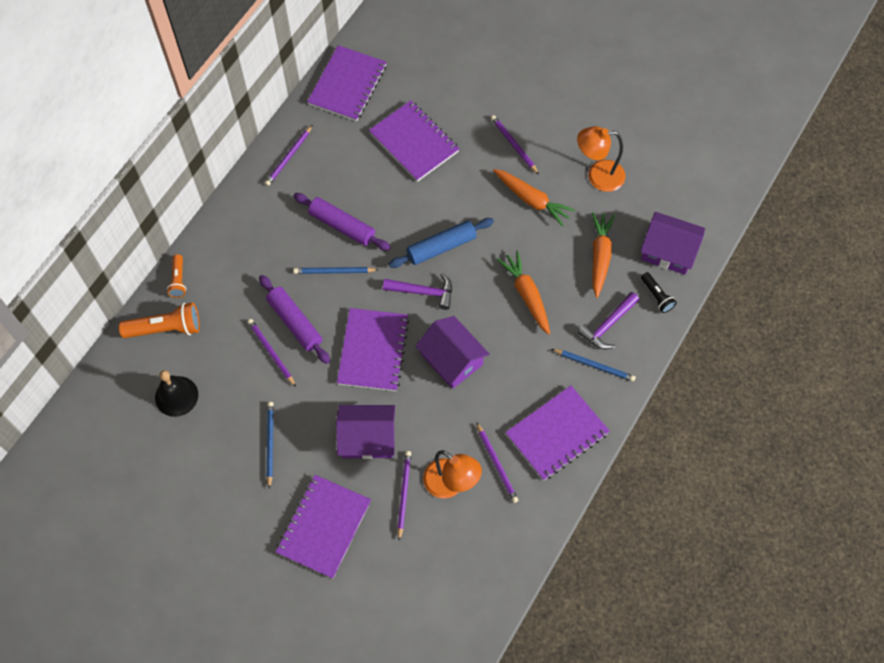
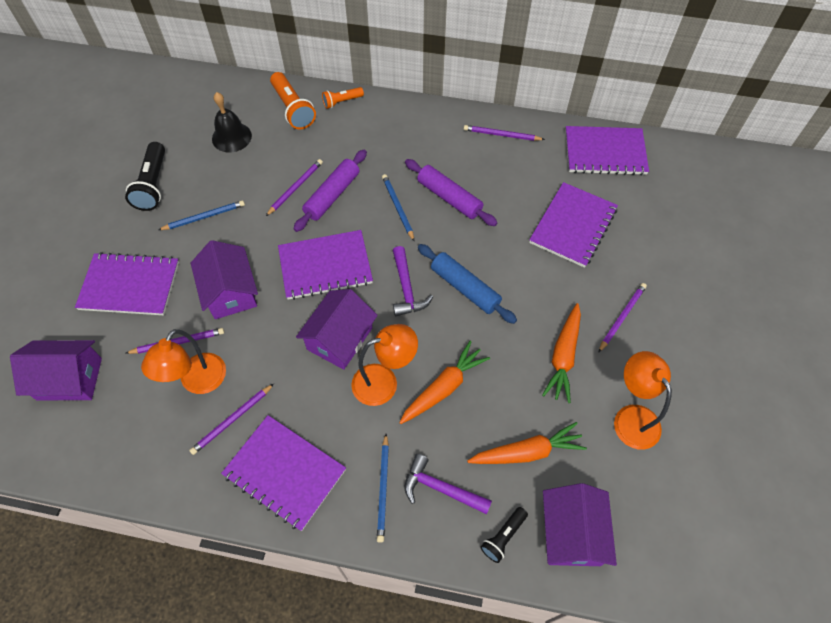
camera: 70 degrees right, 5 degrees down
purple rolling pin [294,193,391,251] -> purple rolling pin turned 60 degrees counterclockwise [405,159,498,226]
none -> purple house [10,340,102,400]
none -> black flashlight [125,142,165,211]
none -> orange lamp [351,324,418,406]

